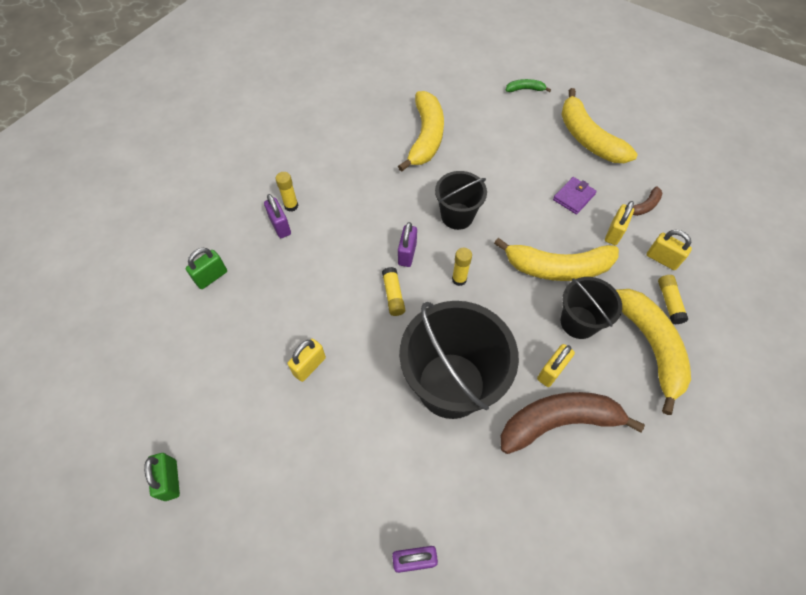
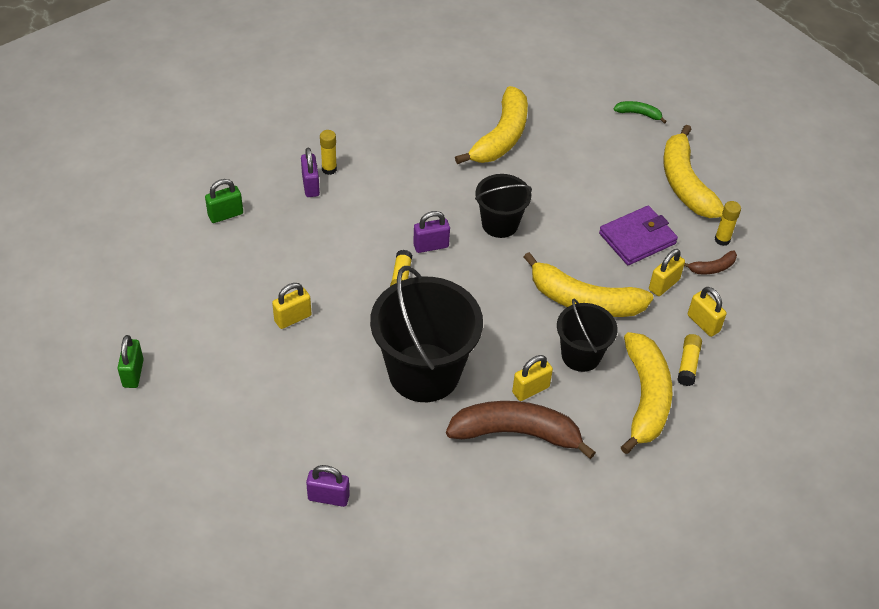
camera: 15 degrees right, 10 degrees down
purple padlock [398,222,417,267] -> purple padlock turned 45 degrees clockwise [413,211,450,253]
yellow glue stick [452,248,472,286] -> yellow glue stick moved to [715,201,741,246]
purple wallet [553,177,597,215] -> purple wallet [599,206,678,265], size x1.54

